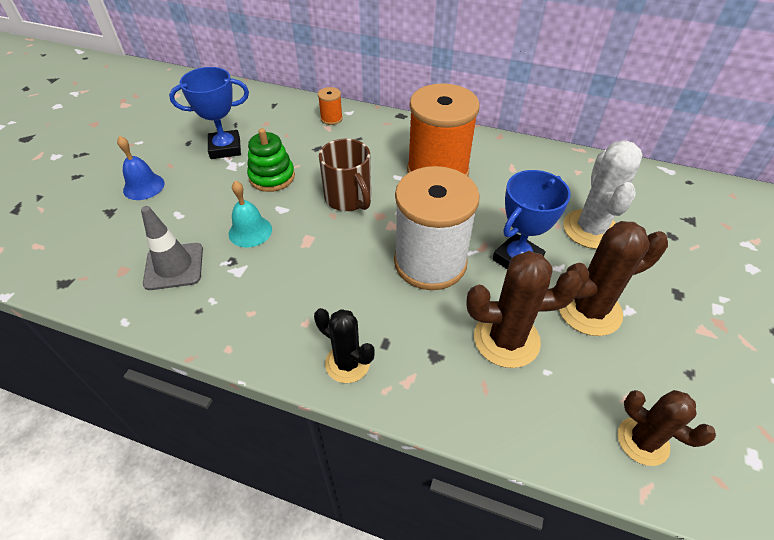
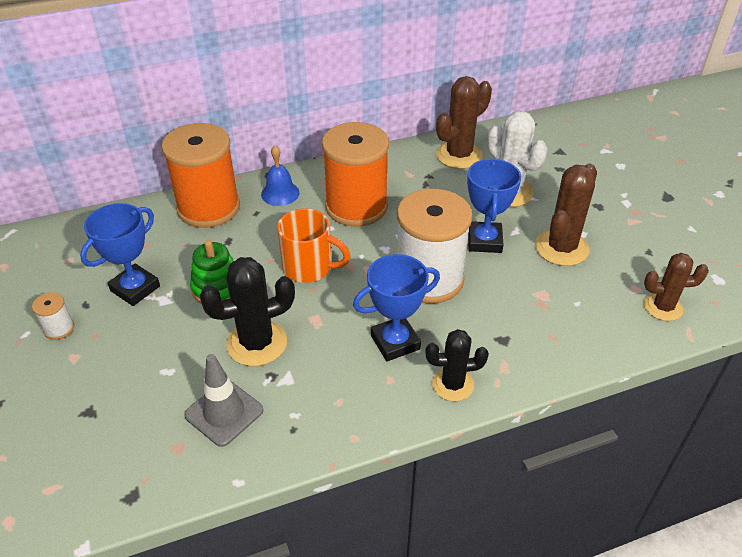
camera: 40 degrees left, 5 degrees down
blue bell [117,136,165,200] -> blue bell moved to [261,145,299,206]
turquoise bell [229,181,272,247] -> black cactus [199,257,295,366]
orange spool [318,87,343,125] -> orange spool [161,123,240,228], size x2.49
brown mug [319,139,371,211] -> orange mug [277,208,351,283]
brown cactus [466,251,582,368] -> brown cactus moved to [436,76,492,169]
none -> white spool [32,292,74,340]
none -> blue trophy [353,254,440,361]

